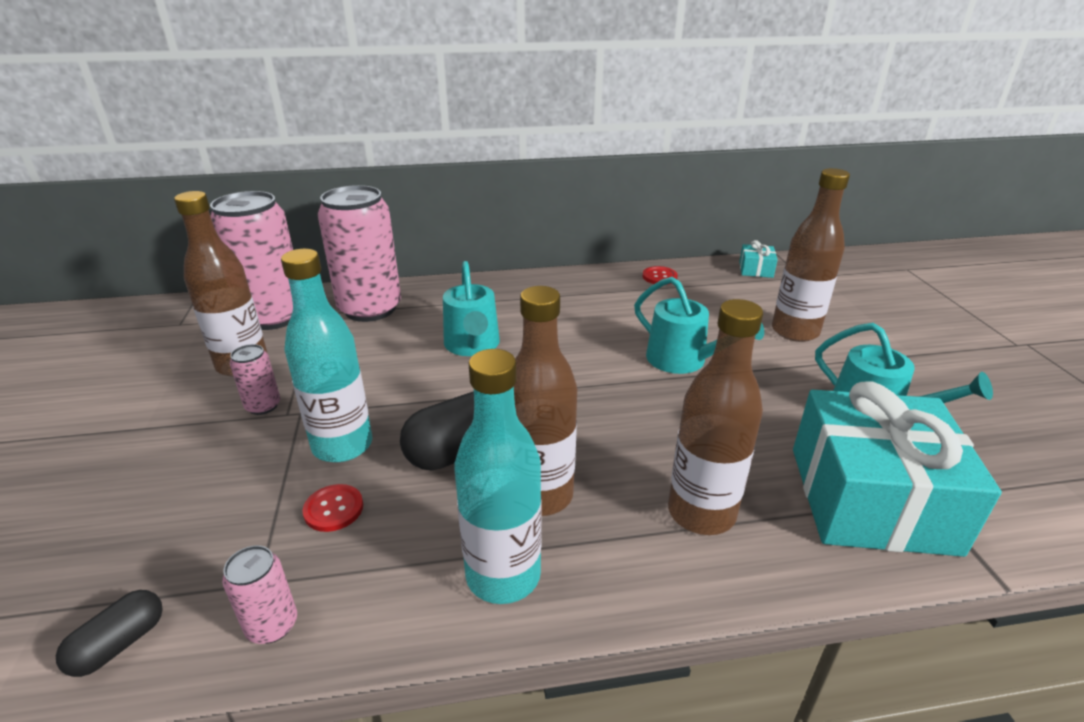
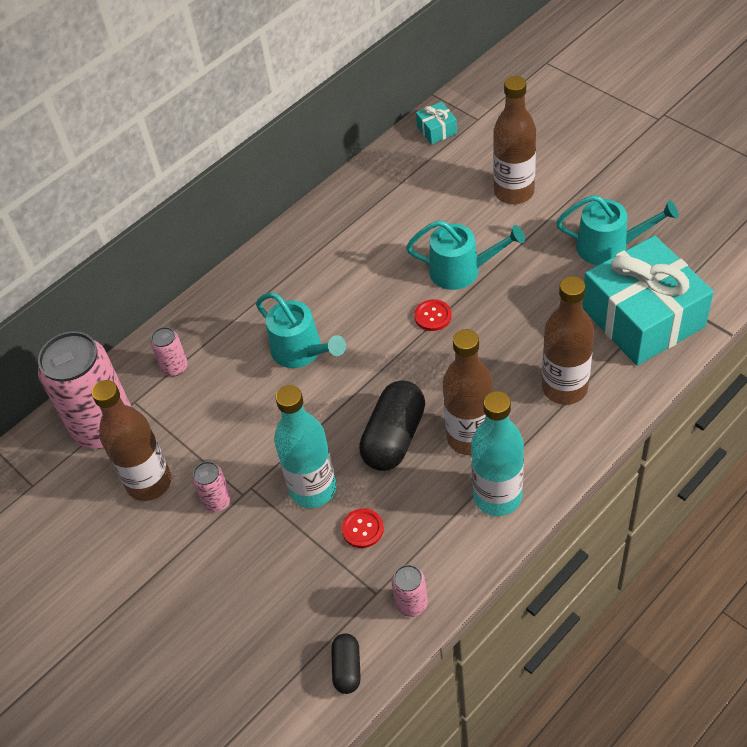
camera: 30 degrees left, 20 degrees up
pink can [318,185,401,322] -> pink can [151,327,188,376], size x0.44
red button [643,266,678,285] -> red button moved to [414,299,452,331]

